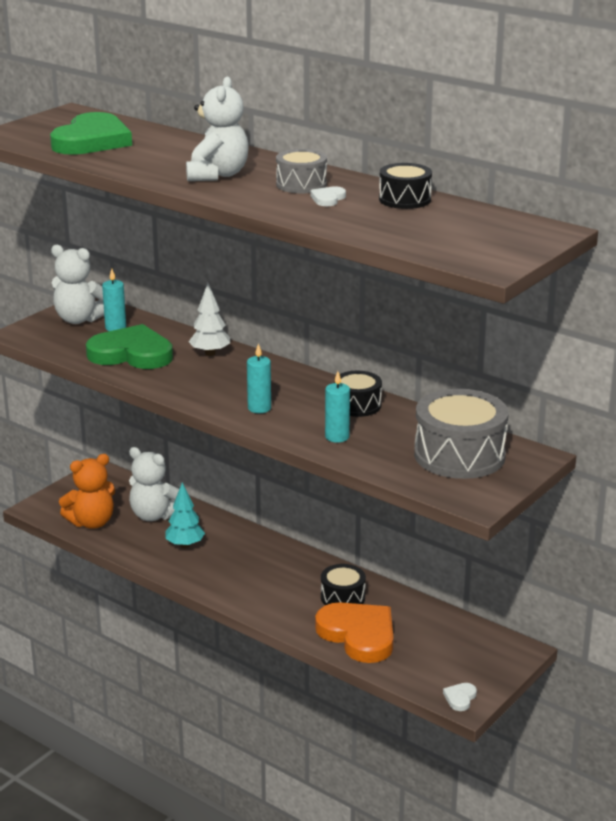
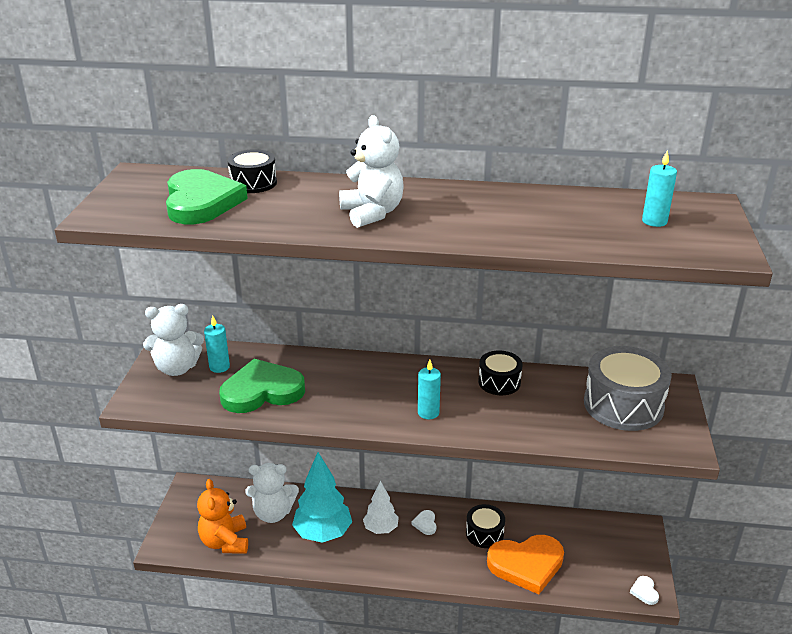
camera: 30 degrees left, 5 degrees up
orange teddy bear [59,454,115,529] -> orange teddy bear turned 135 degrees clockwise [197,479,248,554]
turquoise tree [165,482,205,548] -> turquoise tree [292,452,352,543], size x1.65
white tree [189,283,230,356] -> white tree moved to [363,481,399,534]
grey drum [276,149,327,193] -> none
white heart [311,186,346,206] -> white heart moved to [412,510,436,535]
orange heart [315,602,393,663] -> orange heart turned 150 degrees clockwise [487,535,564,594]
turquoise candle [325,371,350,443] -> turquoise candle moved to [642,150,677,227]
black drum [379,163,432,209] -> black drum moved to [227,149,277,193]

